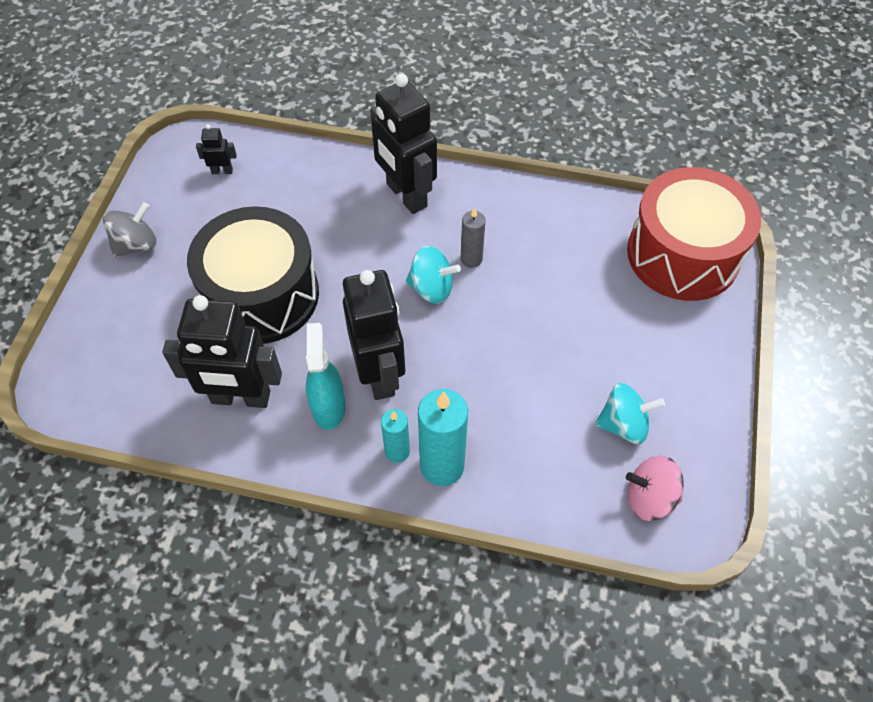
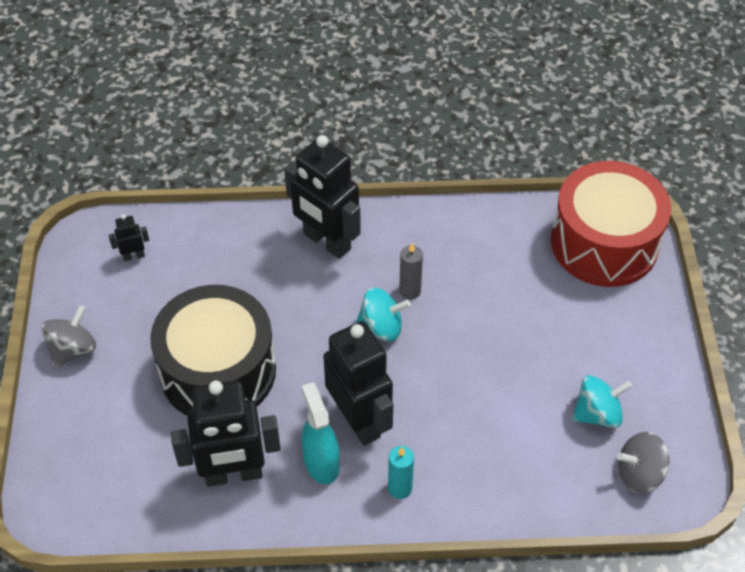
camera: 15 degrees left, 5 degrees down
turquoise candle [418,389,468,486] -> none
pink spinning top [626,456,684,521] -> grey spinning top [617,432,670,494]

